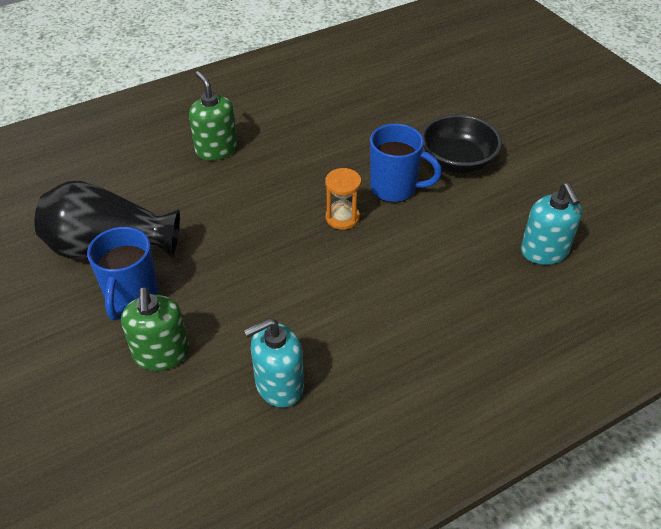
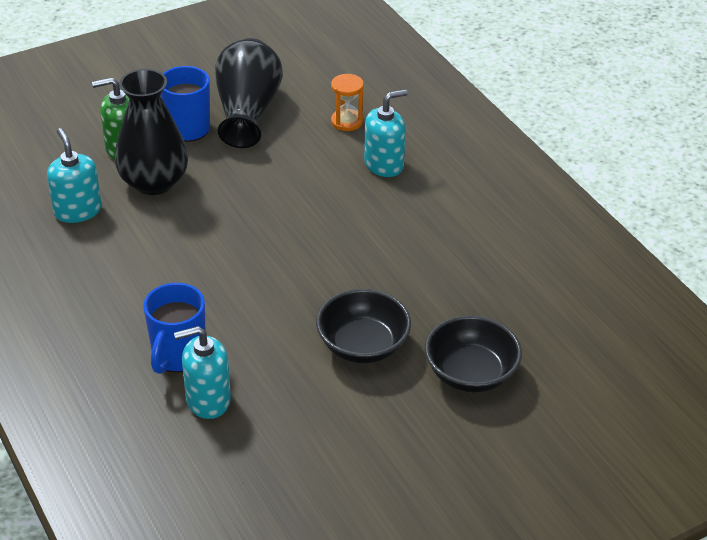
camera: 90 degrees right, 5 degrees down
green soap dispenser [189,71,237,160] -> turquoise soap dispenser [364,89,407,177]
orange hourglass [325,168,361,230] -> orange hourglass moved to [331,74,364,131]
blue mug [370,124,442,203] -> blue mug moved to [143,283,205,374]
none -> black vase [115,69,188,195]
none -> black bowl [425,315,522,393]

